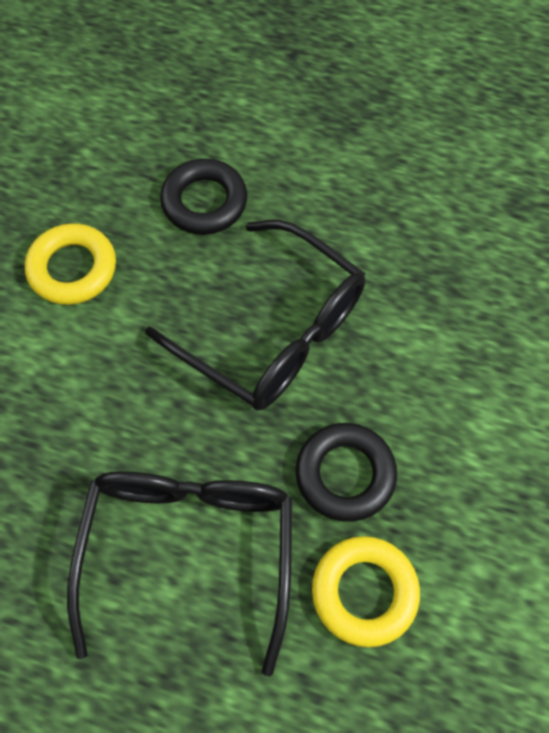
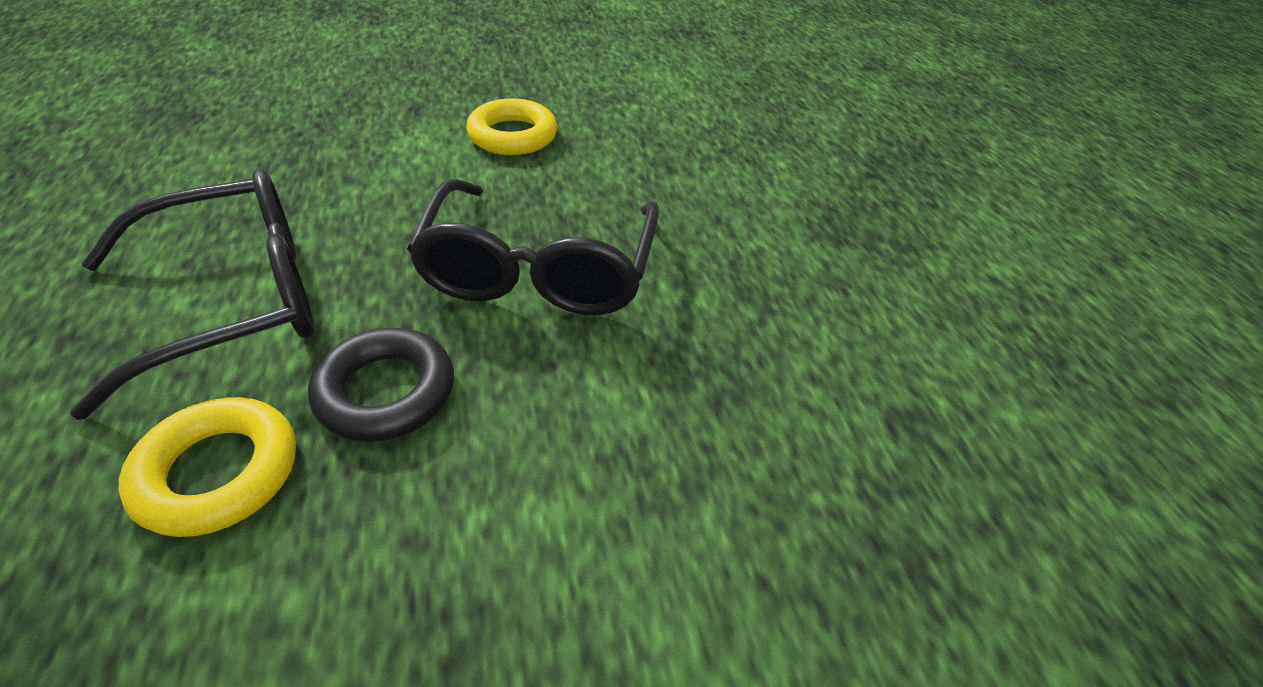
camera: 55 degrees right, 20 degrees down
black ring [160,159,247,235] -> none

